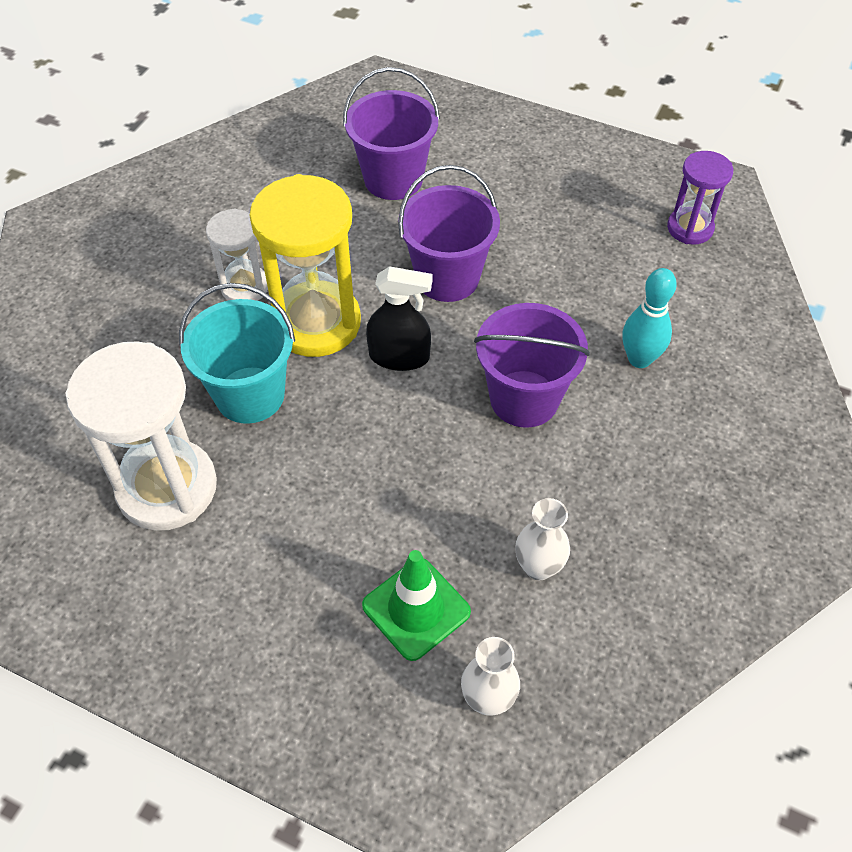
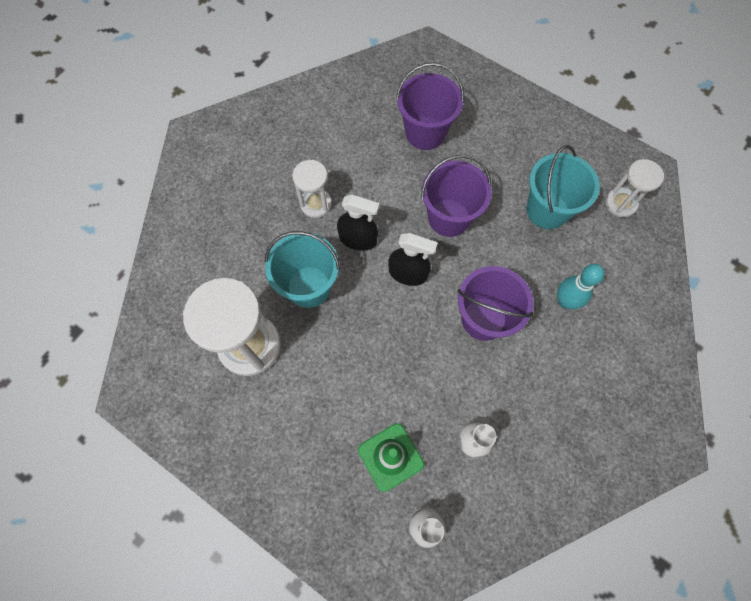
camera: 10 degrees right, 15 degrees up
yellow hourglass [250,174,361,357] -> black spray bottle [337,194,380,251]
purple hourglass [667,151,733,245] -> white hourglass [606,159,664,217]
none -> turquoise bucket [527,145,600,229]

